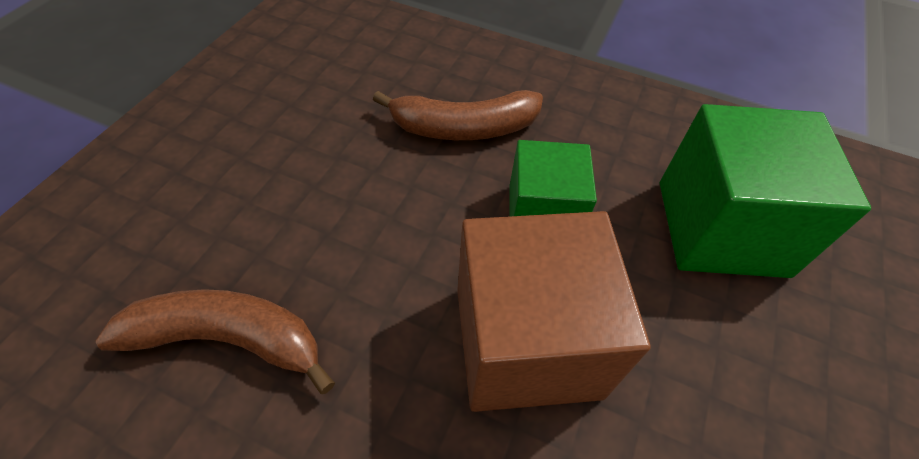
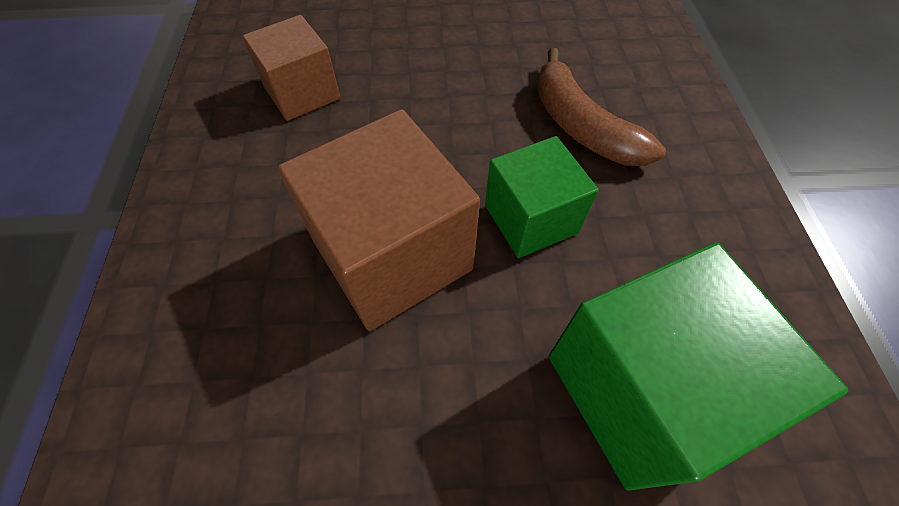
camera: 65 degrees right, 5 degrees up
brown banana [95,289,335,394] -> brown cube [242,15,341,121]

